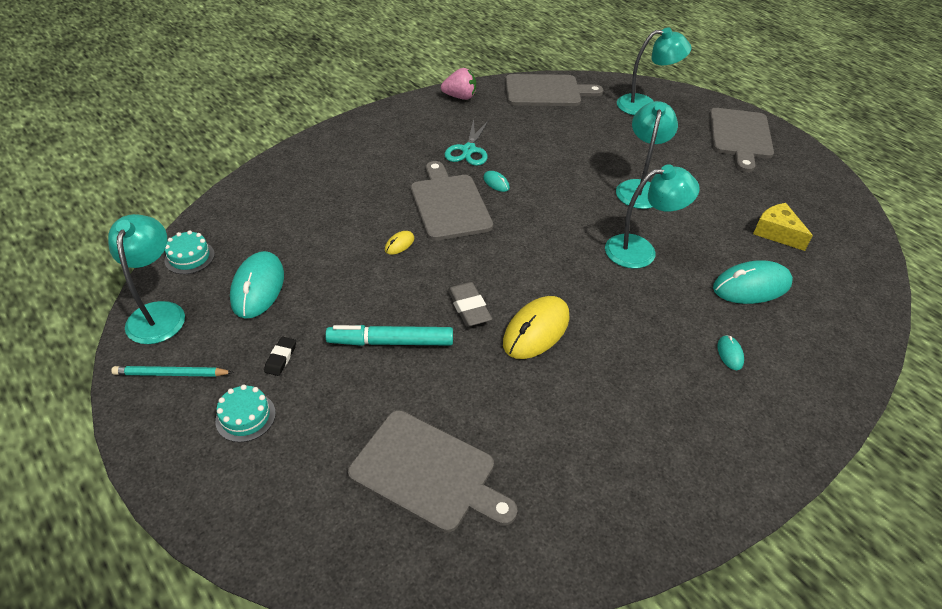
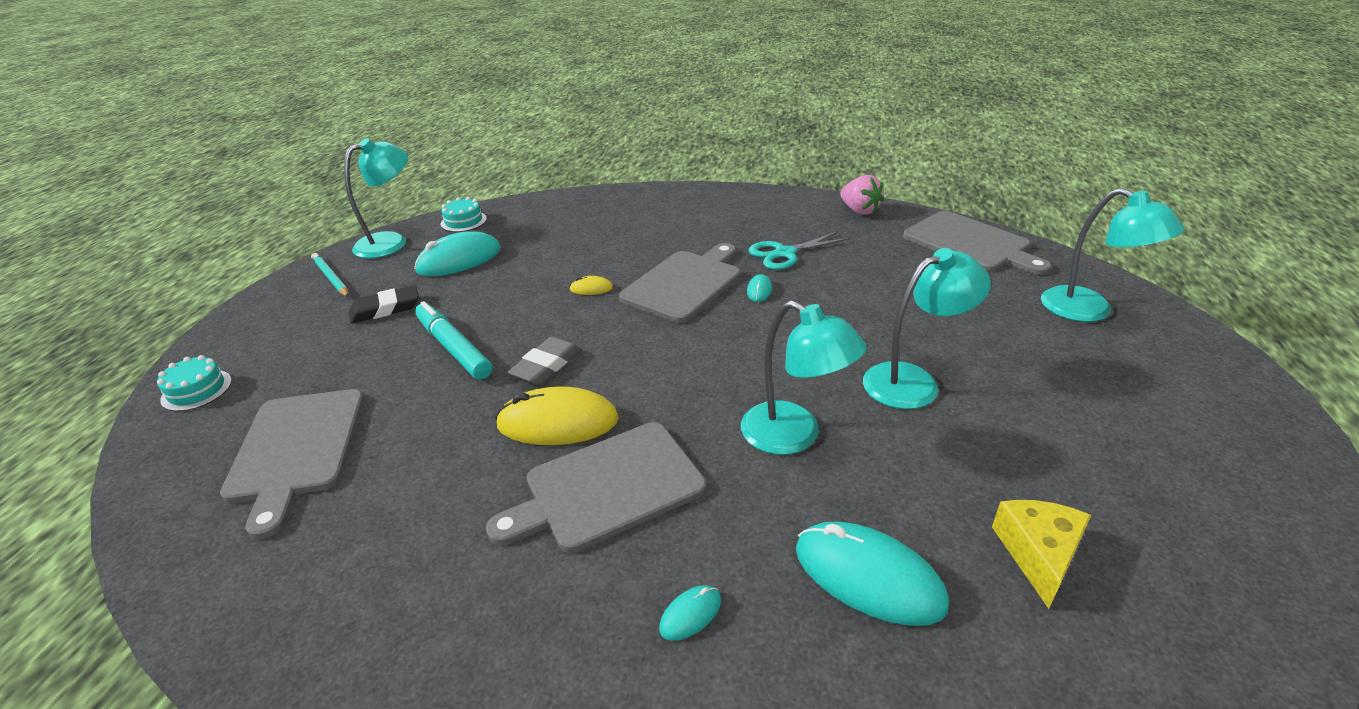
camera: 55 degrees right, 10 degrees down
turquoise cake [215,385,276,442] -> turquoise cake moved to [157,355,232,411]
black eraser [264,337,296,376] -> black eraser [349,285,419,324], size x1.60
grey cutting board [709,108,774,172] -> grey cutting board moved to [486,422,706,553]

